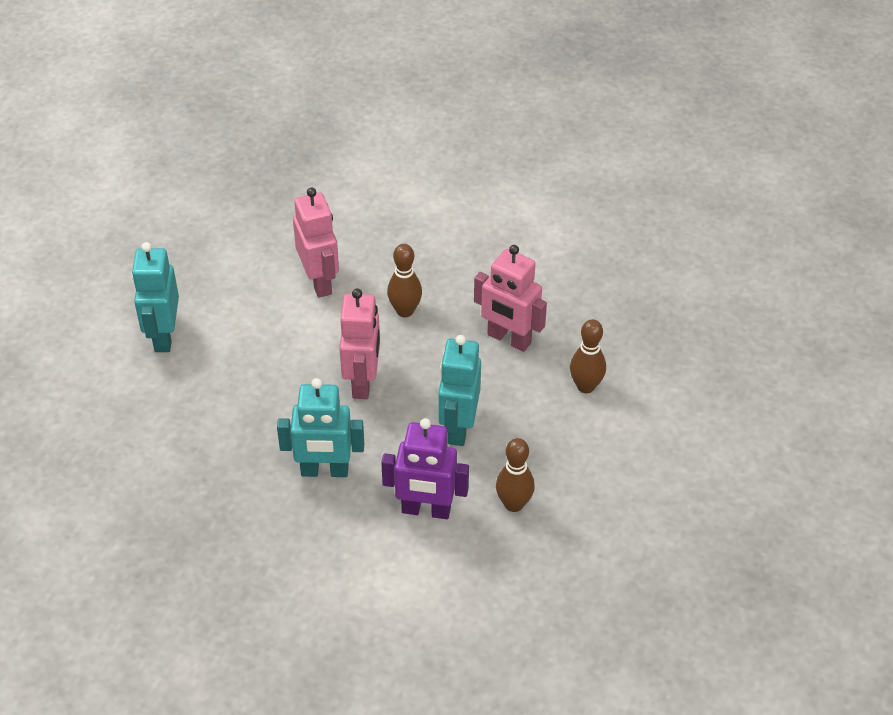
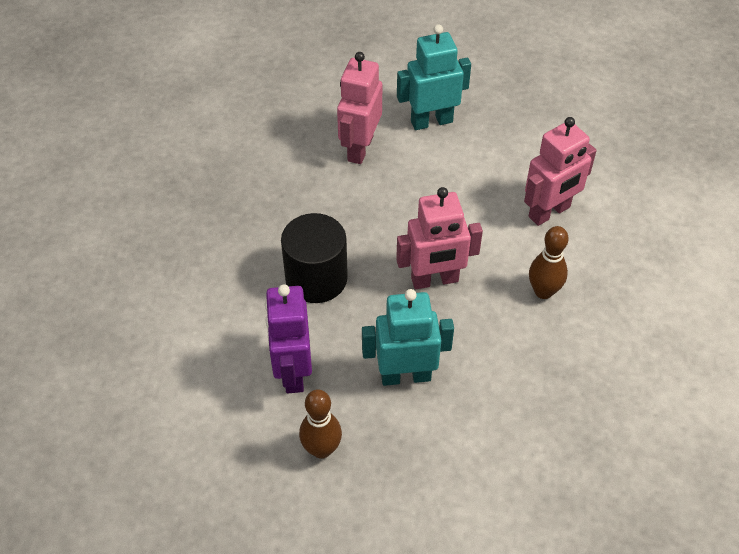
camera: 75 degrees right, 5 degrees up
turquoise robot [277,378,364,477] -> black cylinder [281,213,348,303]
pink robot [474,245,547,352] -> pink robot moved to [337,52,383,164]
brown bowling pin [570,319,606,393] -> none

